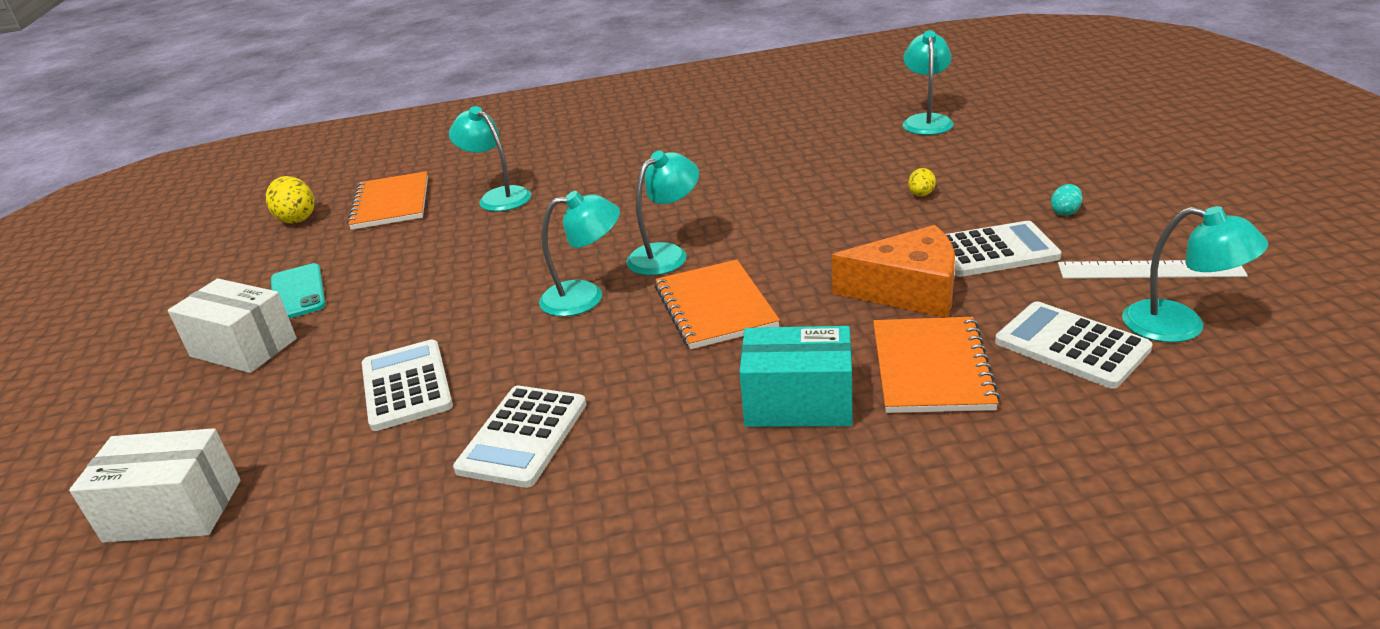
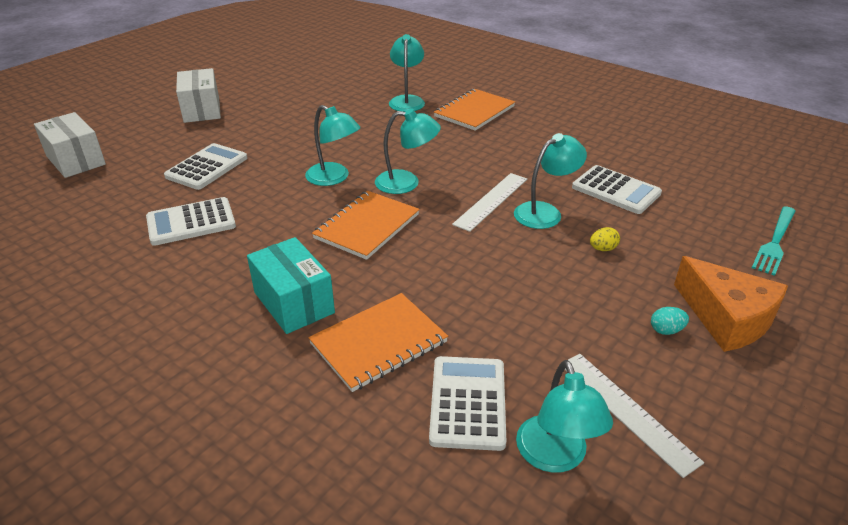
camera: 45 degrees right, 5 degrees up
yellow egg [266,176,314,224] -> none
turquoise phone [271,263,325,318] -> none
orange notebook [347,171,428,230] -> orange notebook moved to [434,89,515,131]
orange cheese [832,225,955,318] -> orange cheese moved to [674,256,788,352]
turquoise lamp [902,30,953,135] -> turquoise lamp moved to [514,133,587,229]
white calculator [946,221,1061,277] -> white calculator moved to [572,165,662,214]
none -> white ruler [452,173,527,232]
none -> turquoise fork [752,206,795,276]

